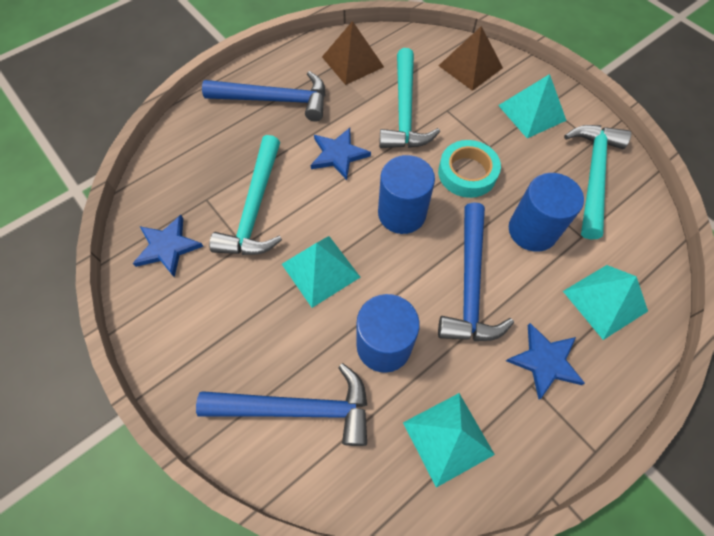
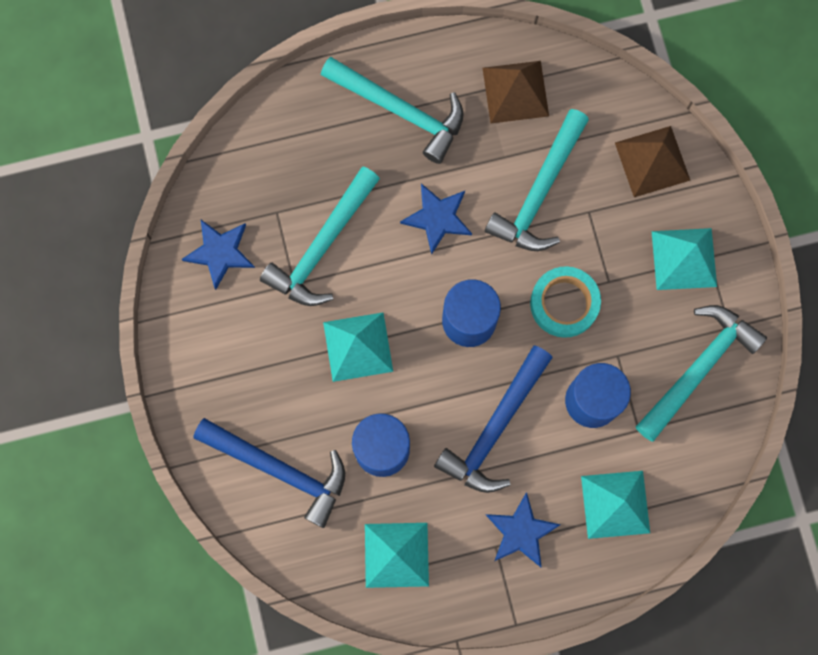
camera: 25 degrees right, 15 degrees up
blue hammer [202,71,325,121] -> turquoise hammer [321,57,464,164]

